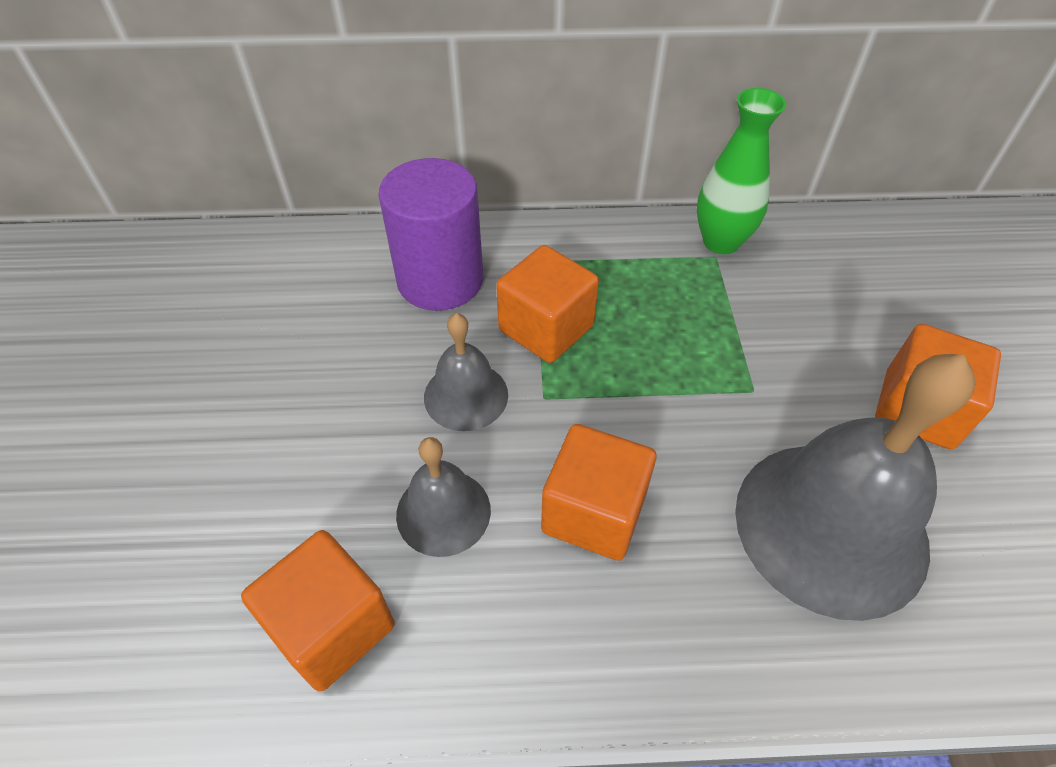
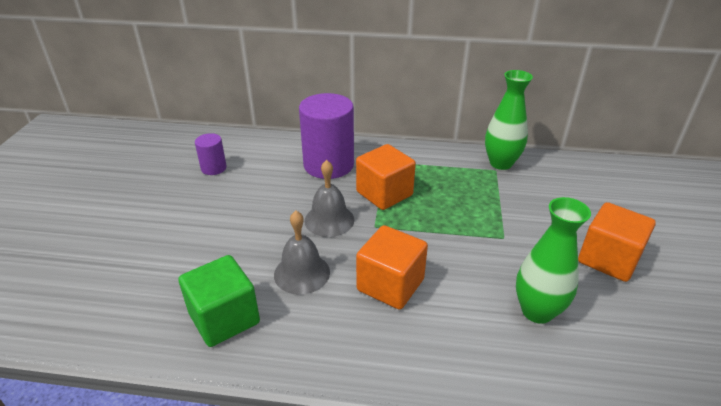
camera: 10 degrees right, 15 degrees down
orange cube [241,530,395,692] -> green cube [179,255,260,347]
grey bell [735,354,976,621] -> green vase [516,197,591,324]
none -> purple cylinder [195,133,227,175]

